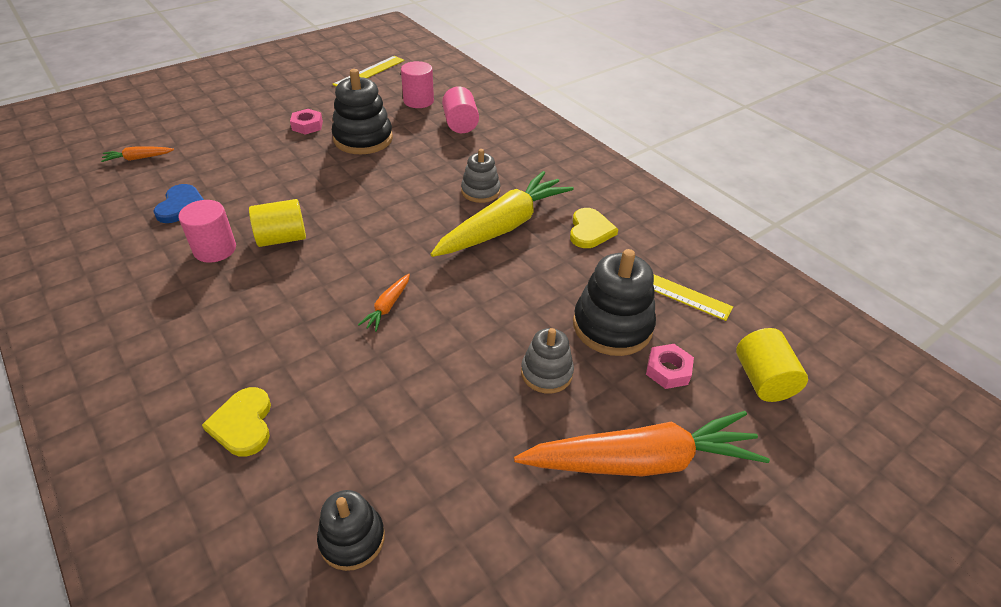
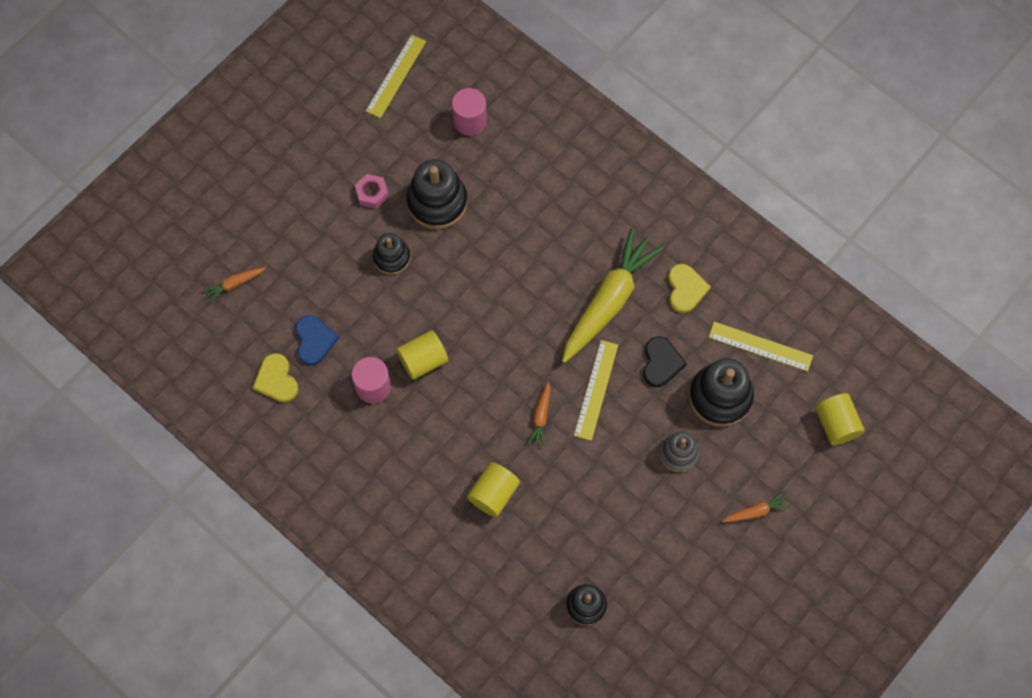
camera: 10 degrees left, 25 degrees up
yellow heart [202,387,271,457] -> yellow heart moved to [252,353,298,402]
pink cylinder [442,86,479,133] -> none
grey stacking toy [461,149,501,203] -> none
orange carrot [514,411,770,477] -> orange carrot [722,492,790,522], size x0.42
pink nut [646,344,694,389] -> none
none -> black stacking toy [373,233,411,275]
none -> yellow cylinder [467,462,520,517]
none -> yellow ruler [574,340,618,441]
none -> black heart [643,336,687,387]

